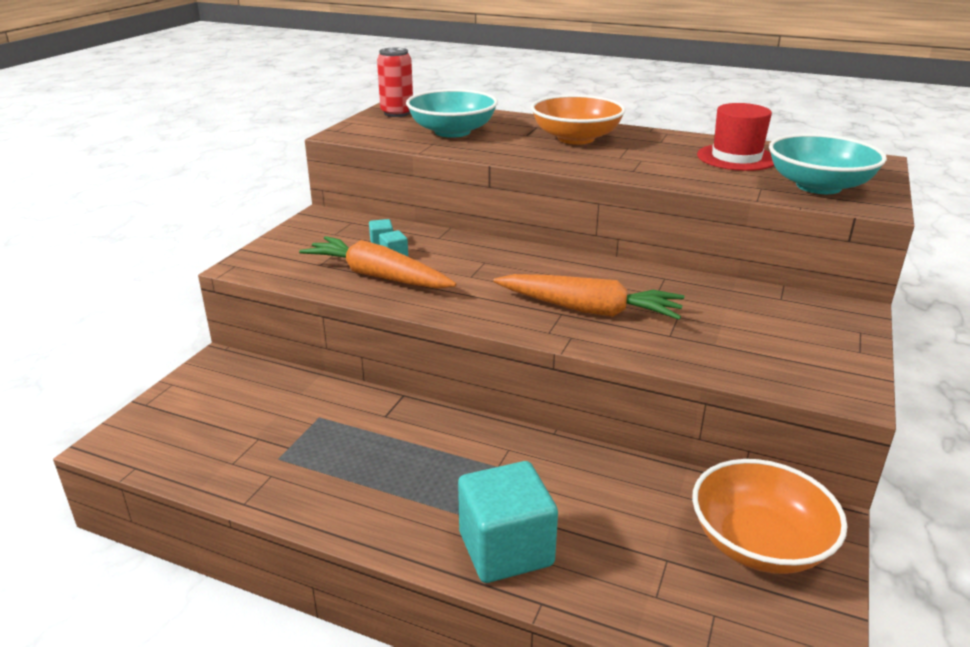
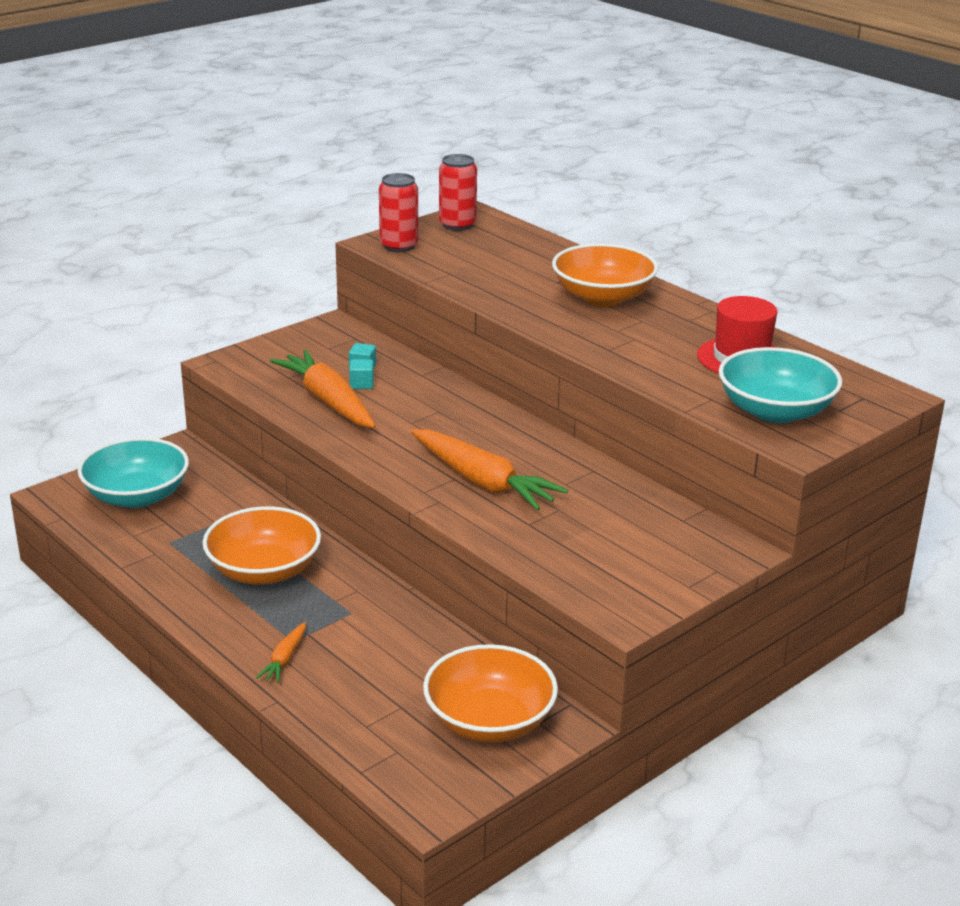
camera: 25 degrees right, 0 degrees up
turquoise bowl [406,89,498,138] -> turquoise bowl moved to [78,437,189,508]
turquoise cube [458,461,558,583] -> orange carrot [256,622,306,683]
none -> orange bowl [203,506,321,585]
none -> red can [379,173,418,252]

